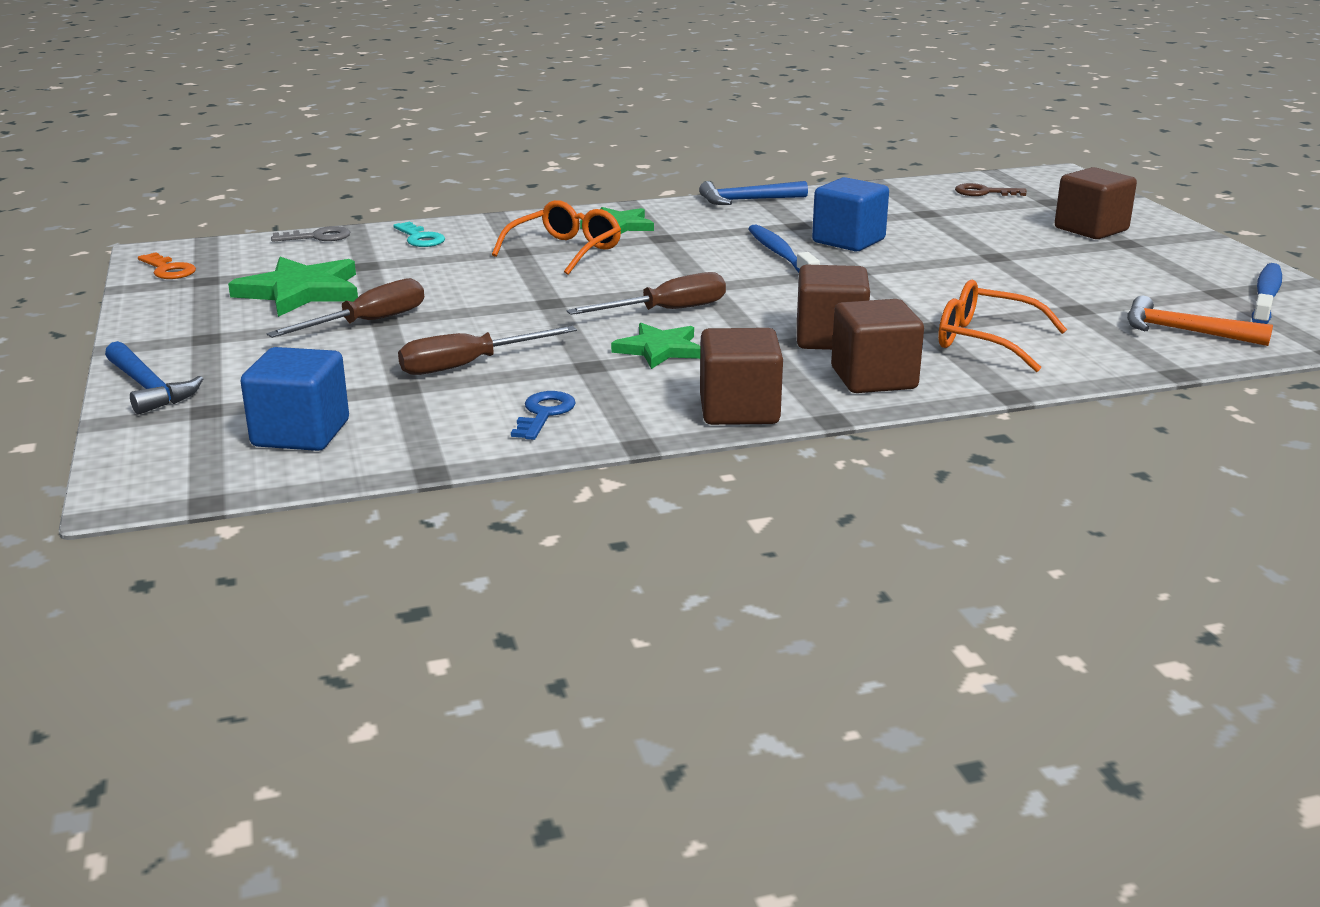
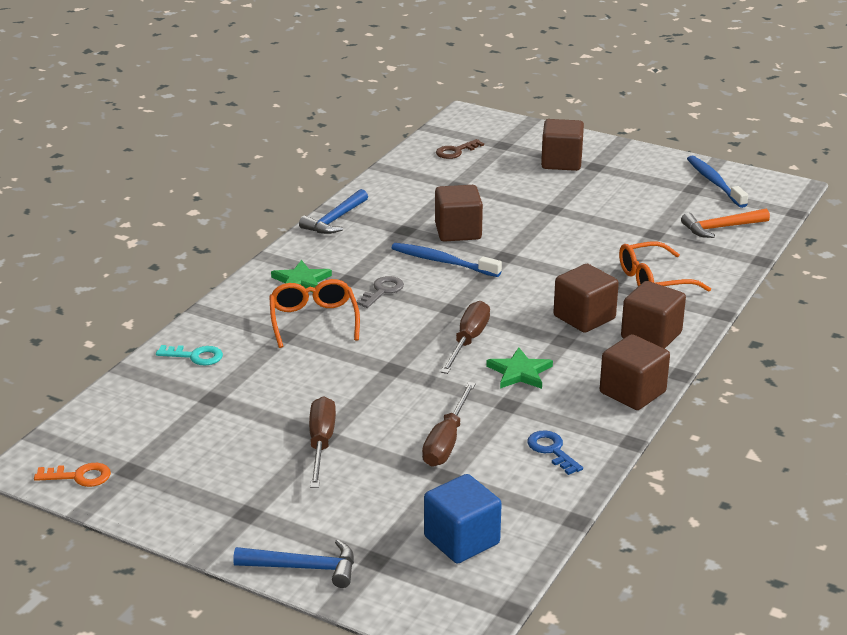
camera: 45 degrees left, 5 degrees up
green star [228,257,358,317] -> none
grey key [271,226,350,242] -> grey key moved to [356,276,404,308]
blue cube [812,177,889,251] -> brown cube [435,185,483,242]

